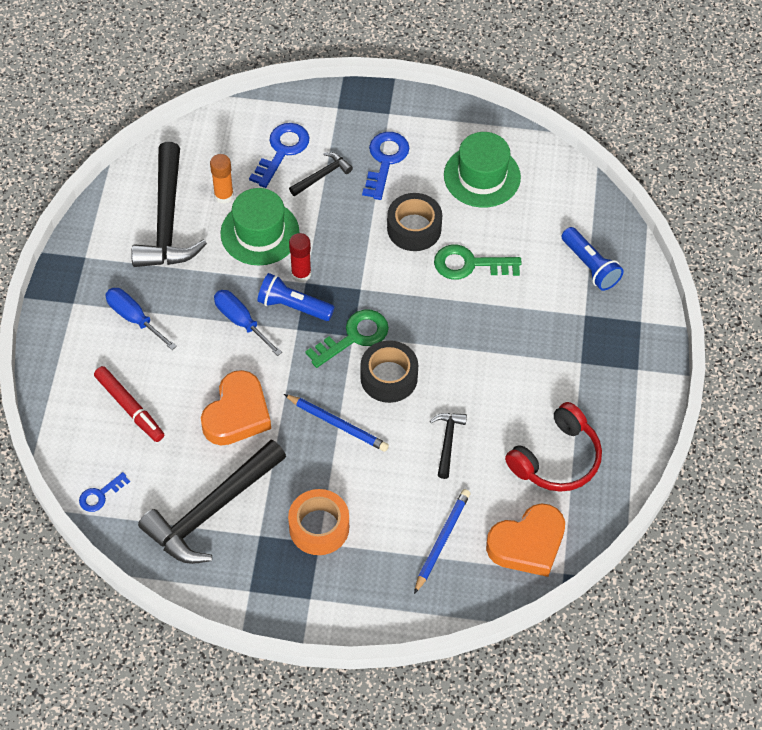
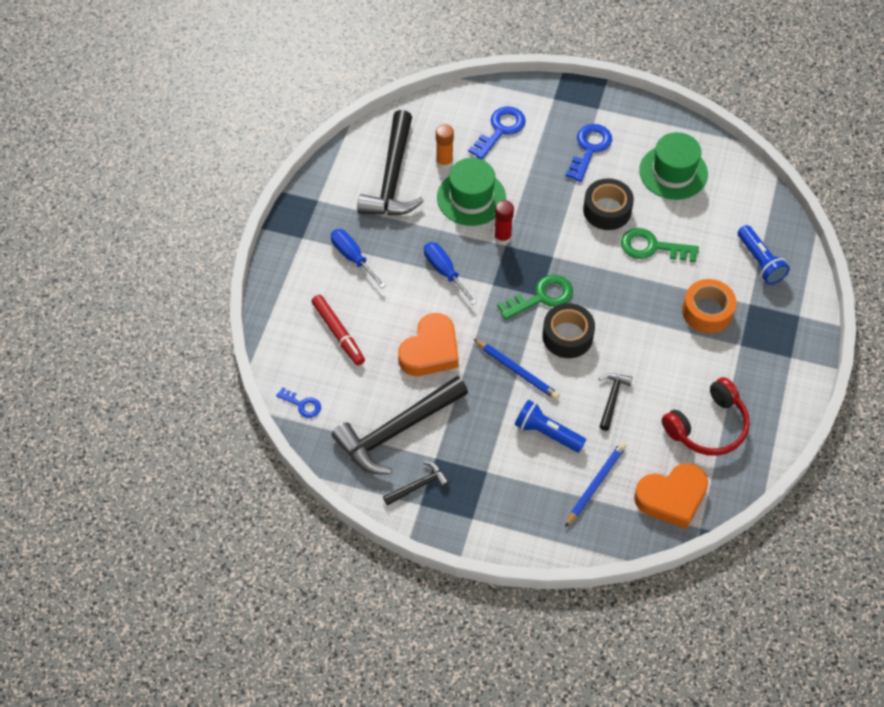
camera: 10 degrees right, 0 degrees up
blue key [79,472,130,512] -> blue key turned 120 degrees counterclockwise [276,387,321,418]
blue flashlight [257,273,334,321] -> blue flashlight moved to [515,400,586,452]
orange tape [288,489,349,555] -> orange tape moved to [682,279,736,333]
black hammer [289,152,353,196] -> black hammer moved to [383,461,450,506]

